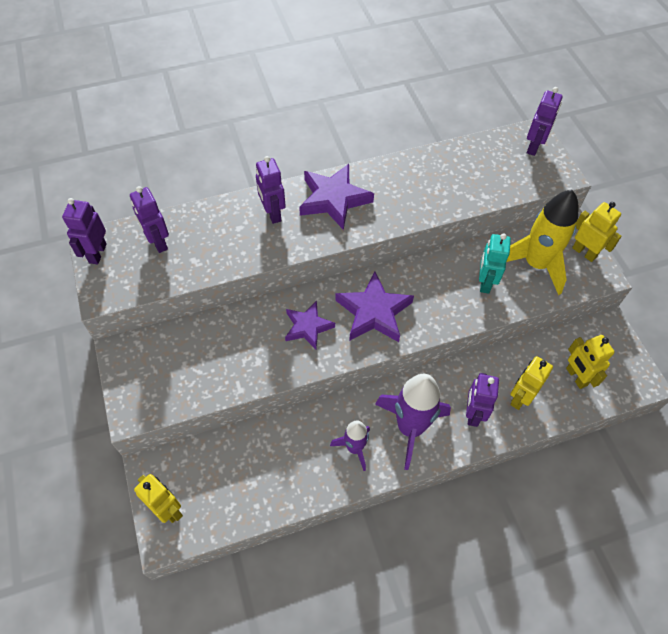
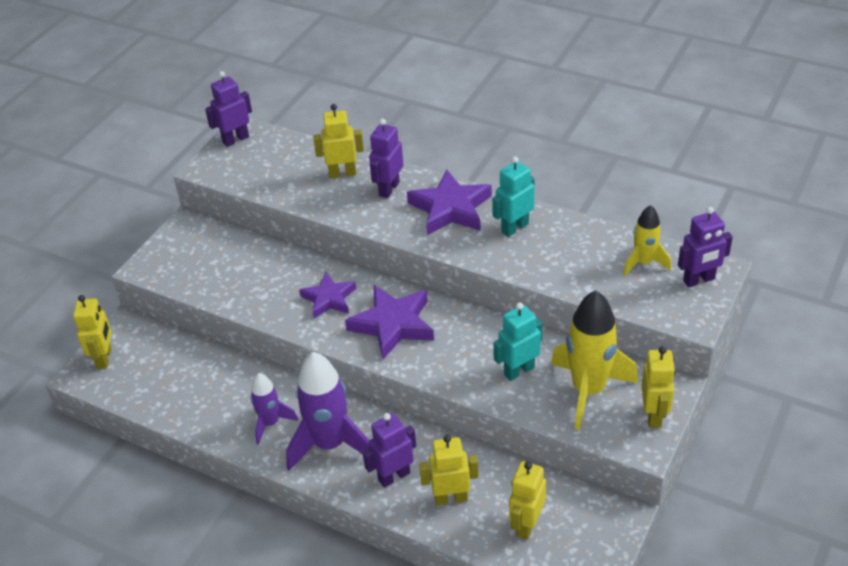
camera: 50 degrees right, 15 degrees down
purple robot [130,186,169,253] -> none
none -> yellow robot [313,104,364,178]
none -> turquoise robot [492,156,535,237]
none -> yellow rocket [623,205,671,276]

